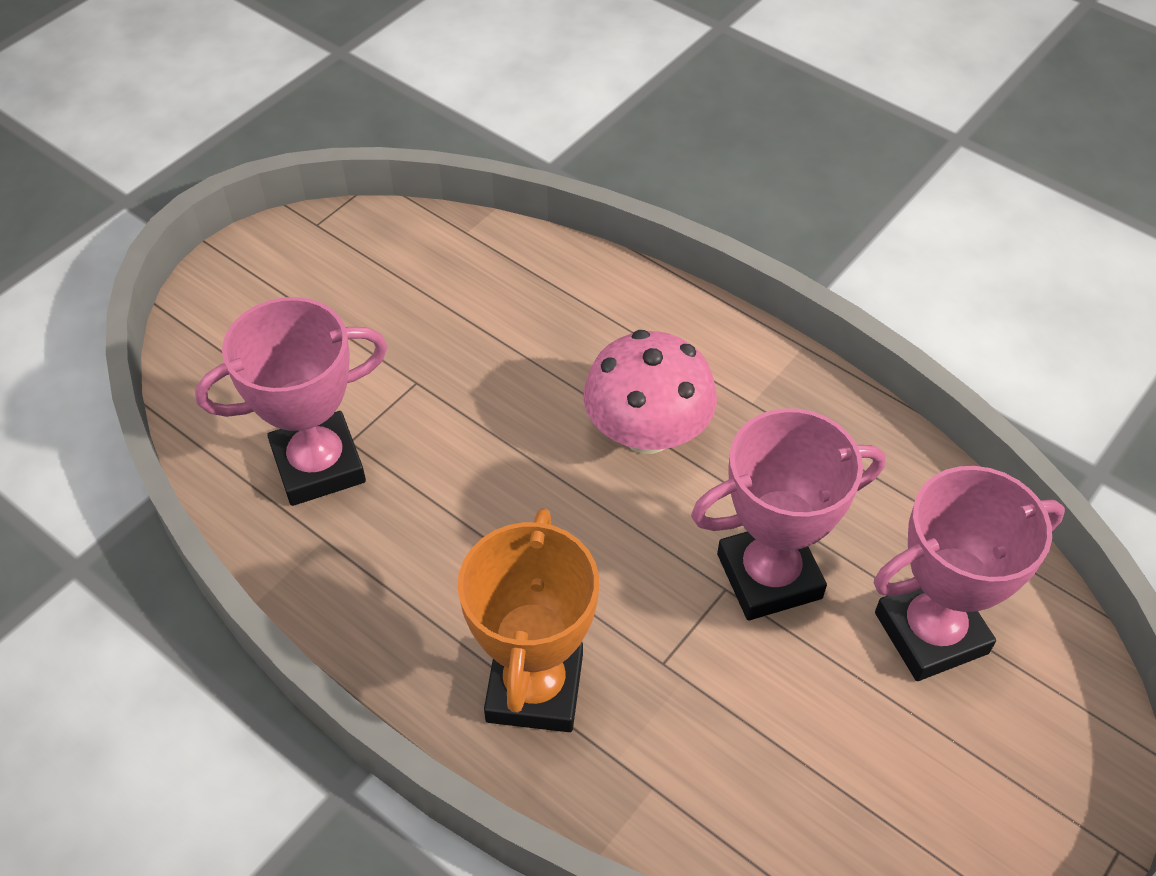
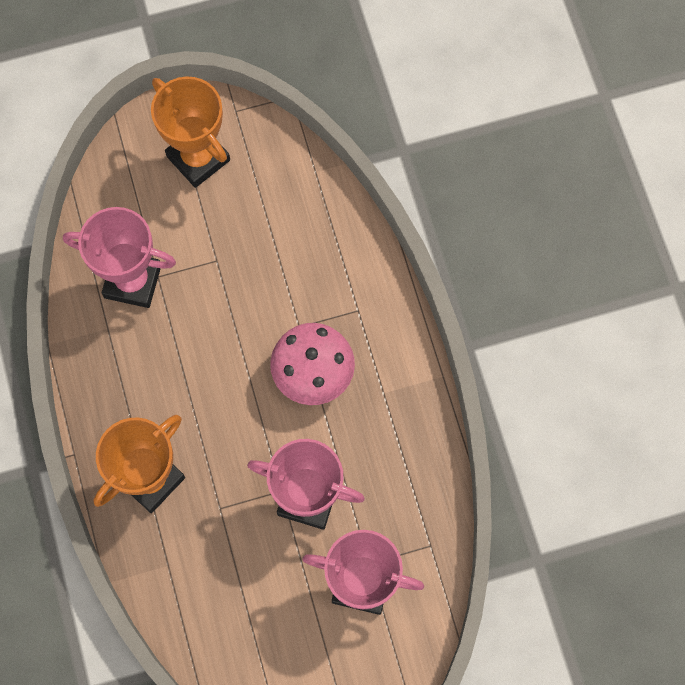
camera: 35 degrees right, 20 degrees up
none -> orange trophy [151,76,230,188]

